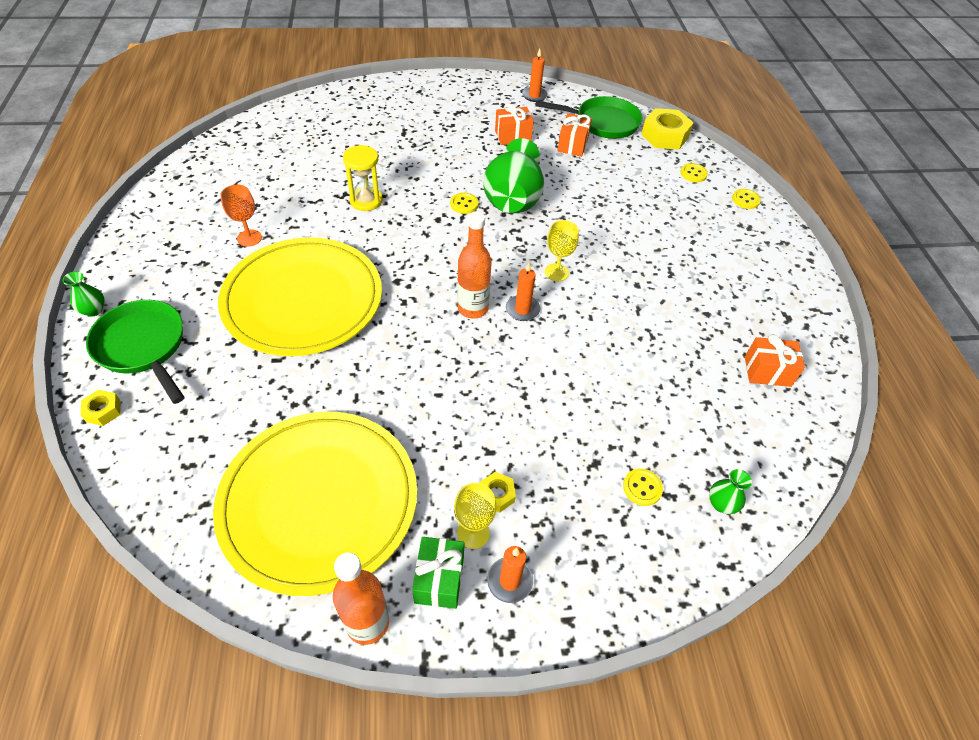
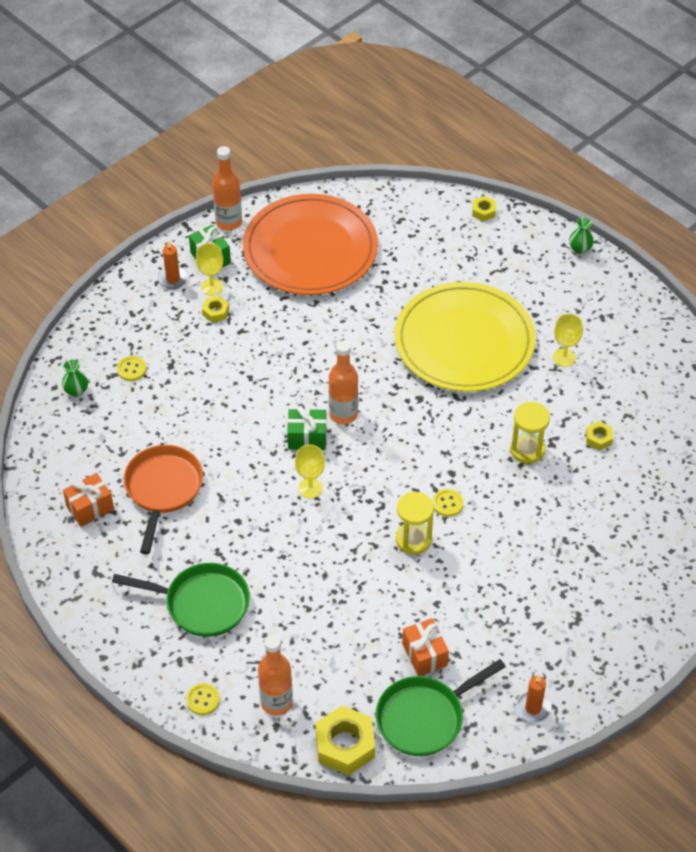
camera: 145 degrees right, 0 degrees up
green pan [86,300,185,404] -> green pan moved to [112,563,250,637]
yellow plate [213,412,417,596] -> orange plate [243,194,378,295]
orange goblet [221,185,262,247] -> yellow goblet [553,314,583,367]
green vase [483,138,544,213] -> yellow hourglass [396,492,434,554]
orange gift [495,103,534,145] -> none
orange candle [506,263,540,321] -> green gift [287,406,326,450]
yellow button [680,163,708,182] -> orange bottle [258,635,293,716]
none -> orange pan [124,445,203,554]
none -> yellow nut [586,421,613,451]

